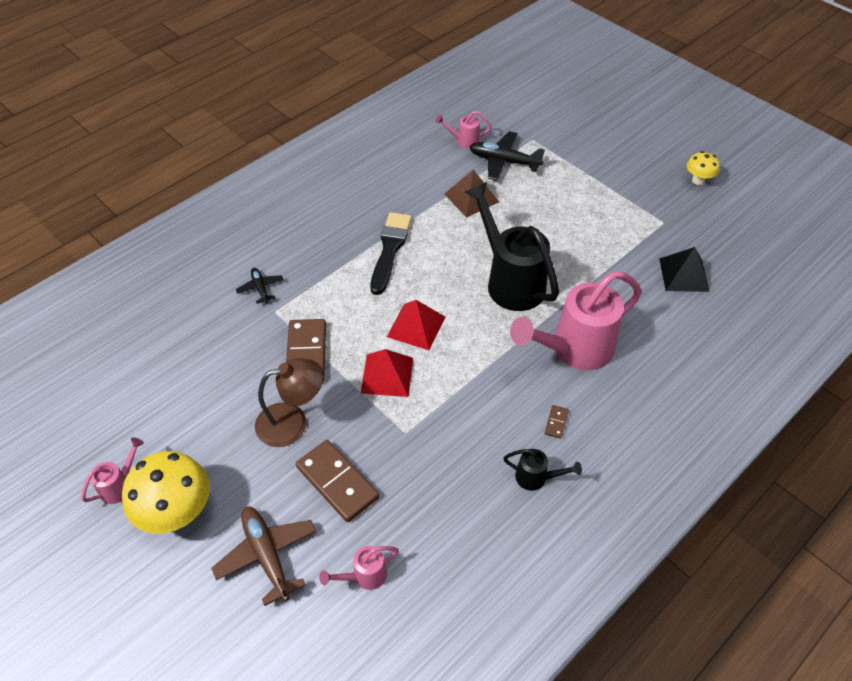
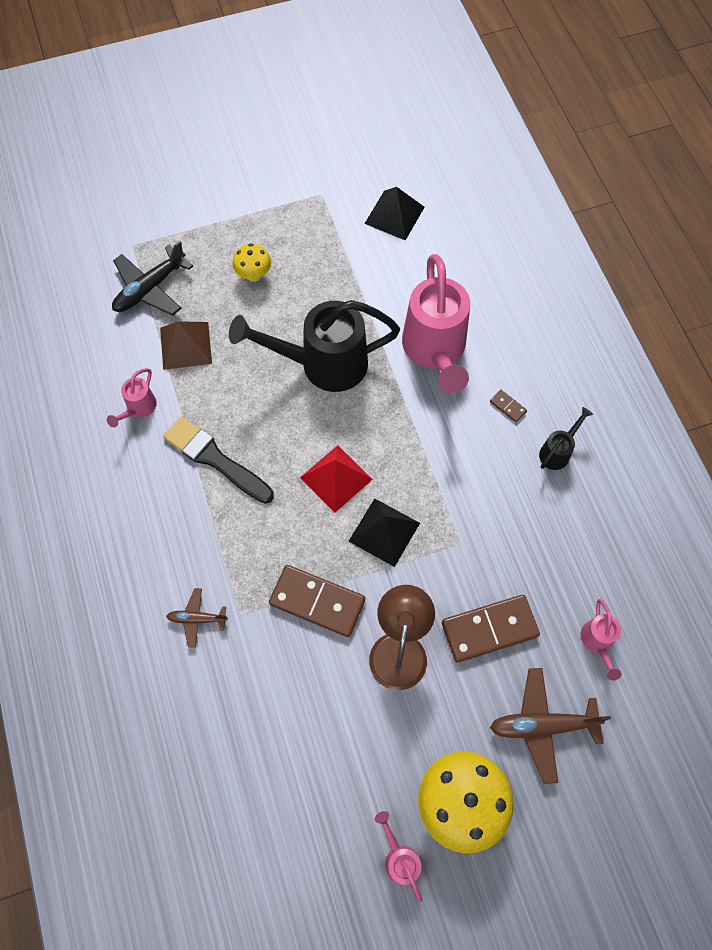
camera: 65 degrees left, 15 degrees up
black plane [236,268,283,304] -> brown plane [166,588,228,648]
red pyramid [361,349,413,397] -> black pyramid [349,498,420,567]
pink watering can [435,111,491,149] -> pink watering can moved to [107,368,157,427]
yellow mushroom [687,151,720,185] -> yellow mushroom moved to [232,243,271,282]

